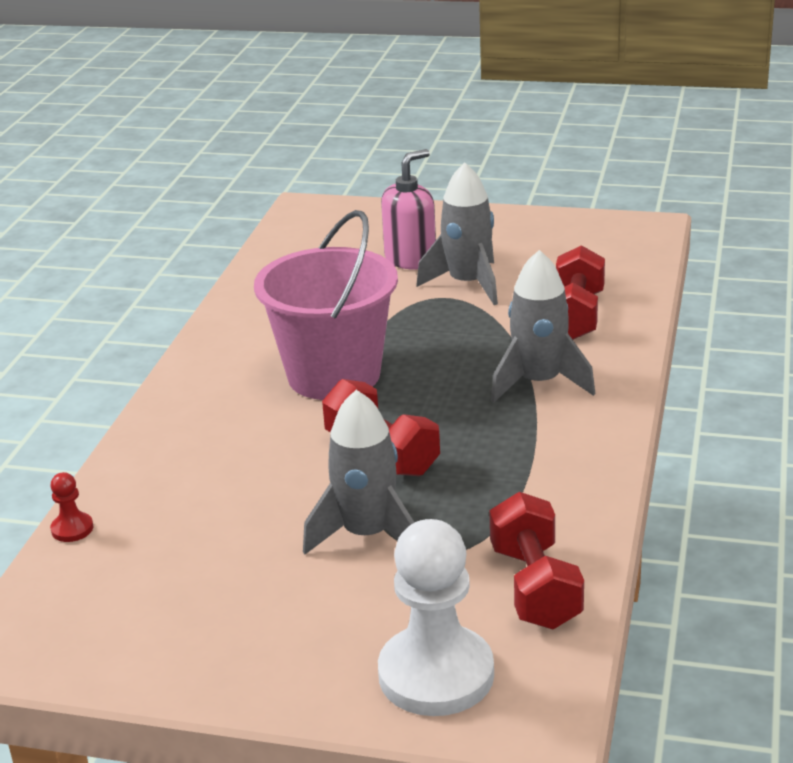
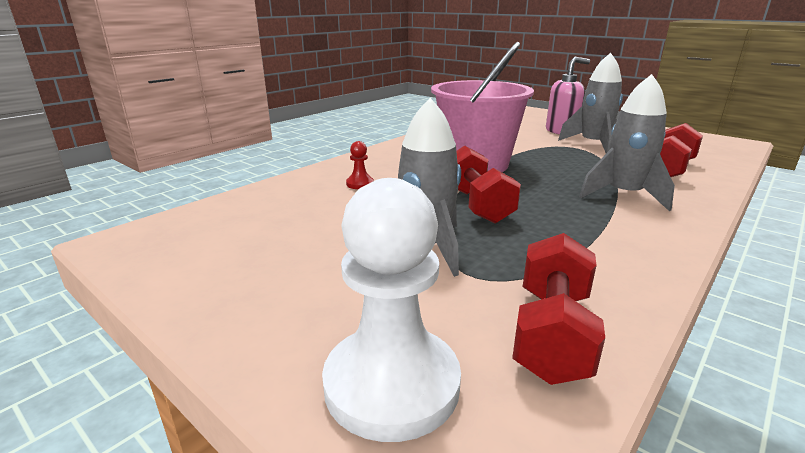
camera: 25 degrees right, 5 degrees down
red pawn [50,472,94,542] -> red pawn moved to [346,141,374,189]

